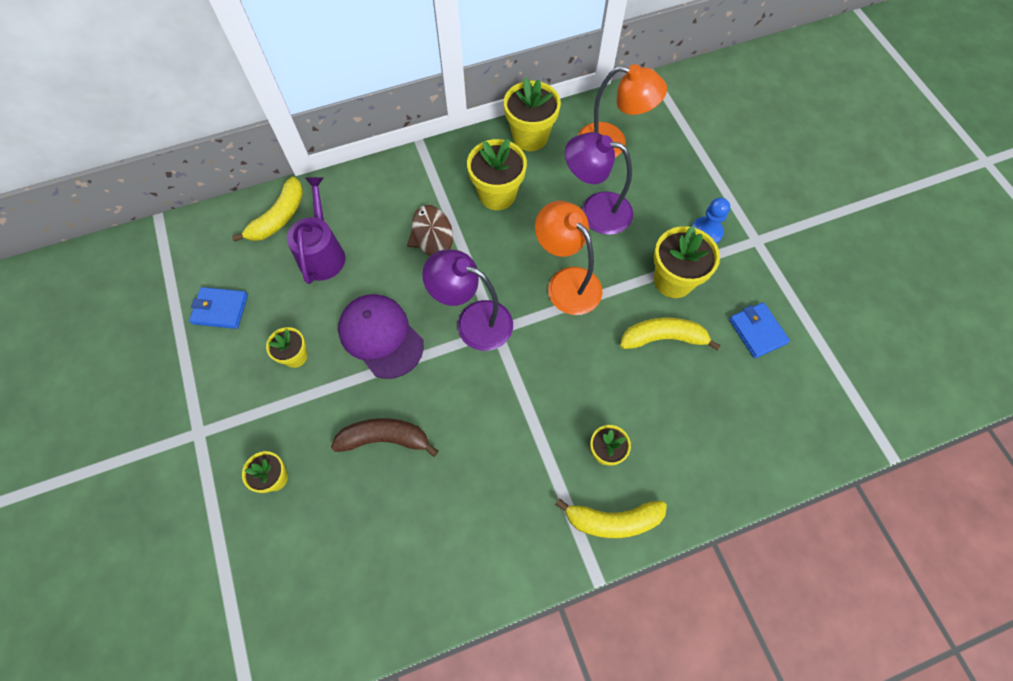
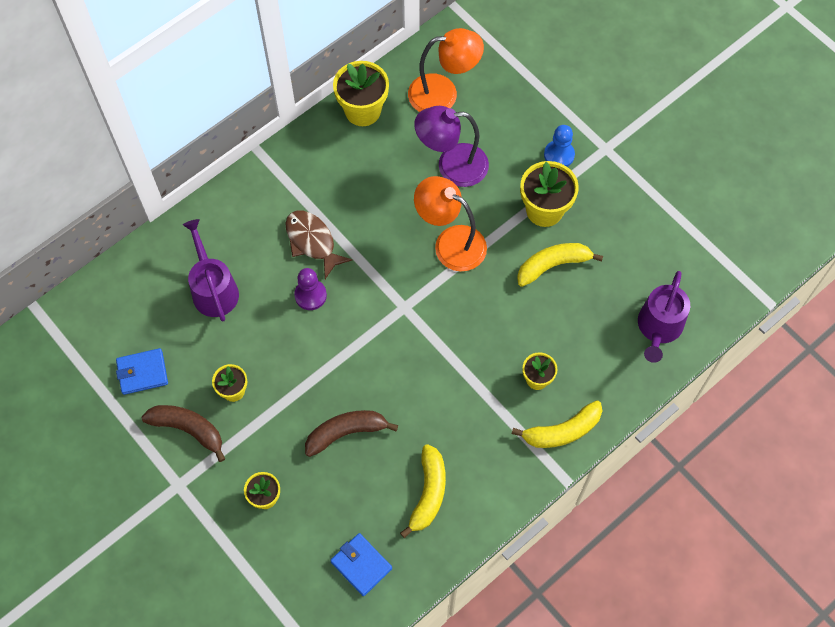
camera: 20 degrees left, 0 degrees up
yellow banana [232,177,303,241] -> yellow banana moved to [400,444,446,538]
purple cap [338,294,424,379] -> none
purple lamp [422,250,513,351] -> none
yellow flower pot [467,139,527,210] -> none
blue wallet [729,302,790,358] -> blue wallet moved to [330,533,392,596]
none -> brown banana [142,405,225,462]
none -> purple pawn [294,268,327,310]
none -> purple watering can [638,271,690,363]

